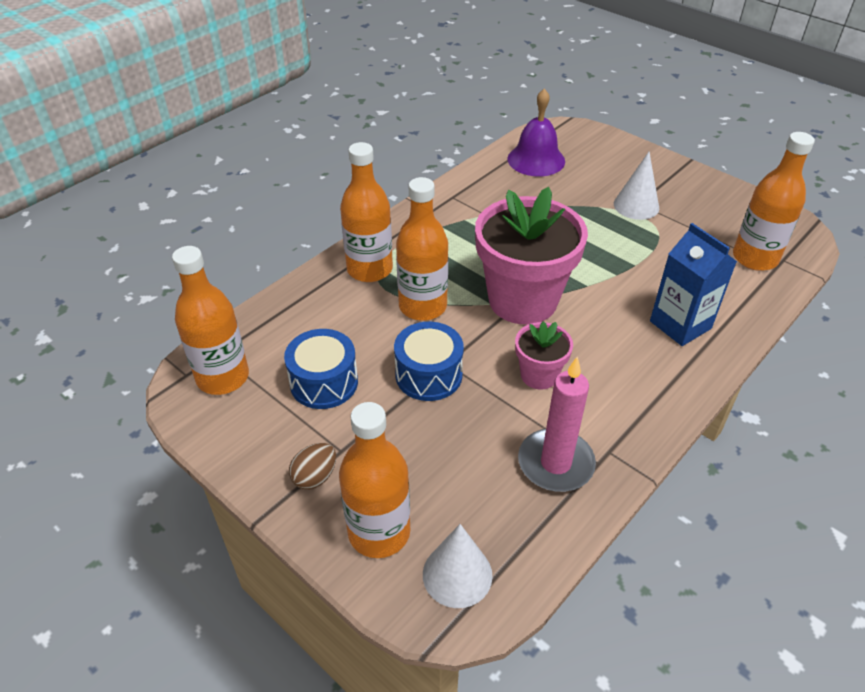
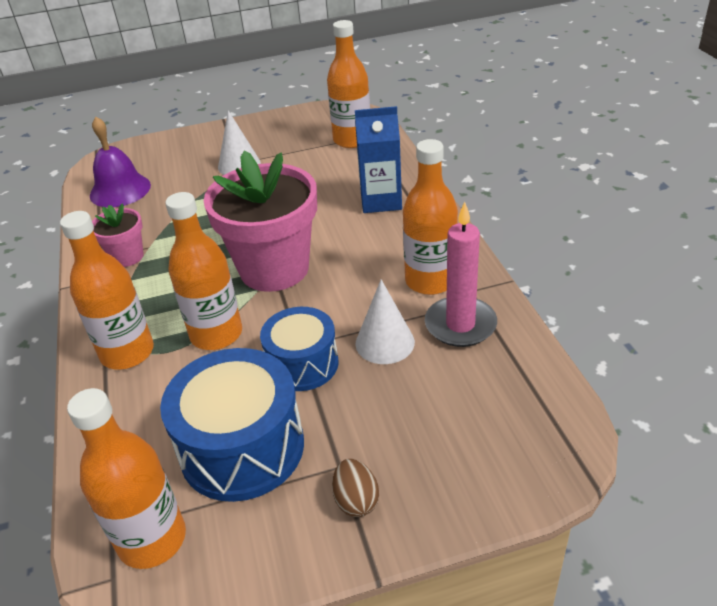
camera: 55 degrees left, 5 degrees down
blue drum [284,329,358,409] -> blue drum [160,348,304,502], size x1.56
orange bottle [339,402,410,558] -> orange bottle moved to [403,139,458,295]
white cone [423,524,493,608] -> white cone moved to [355,279,415,364]
pink flower pot [515,321,573,390] -> pink flower pot moved to [92,203,144,267]

